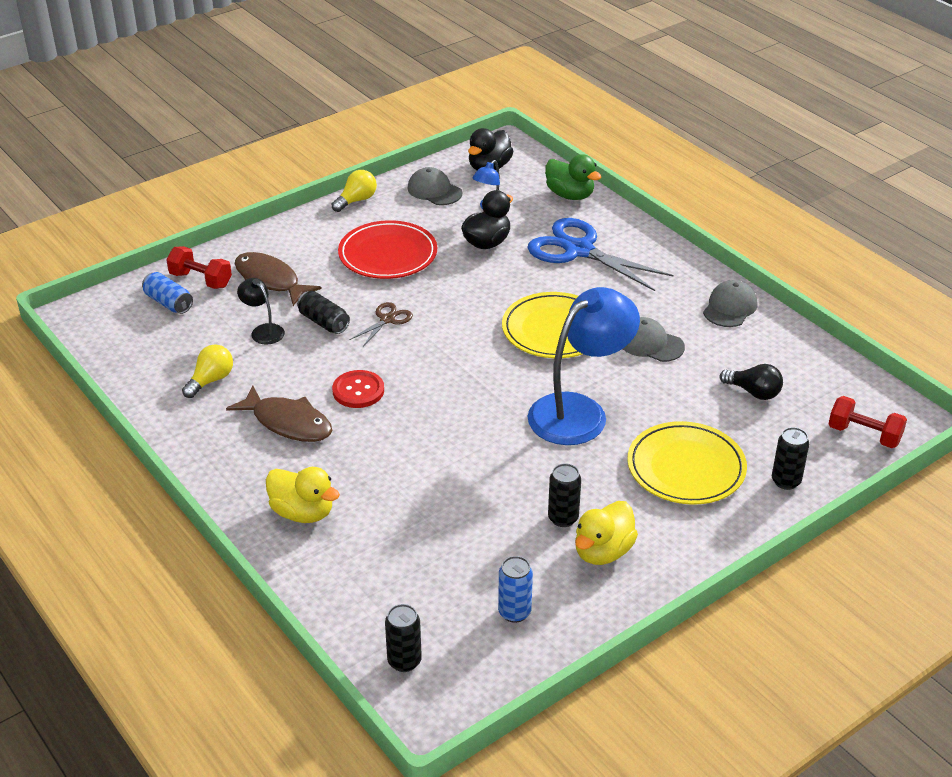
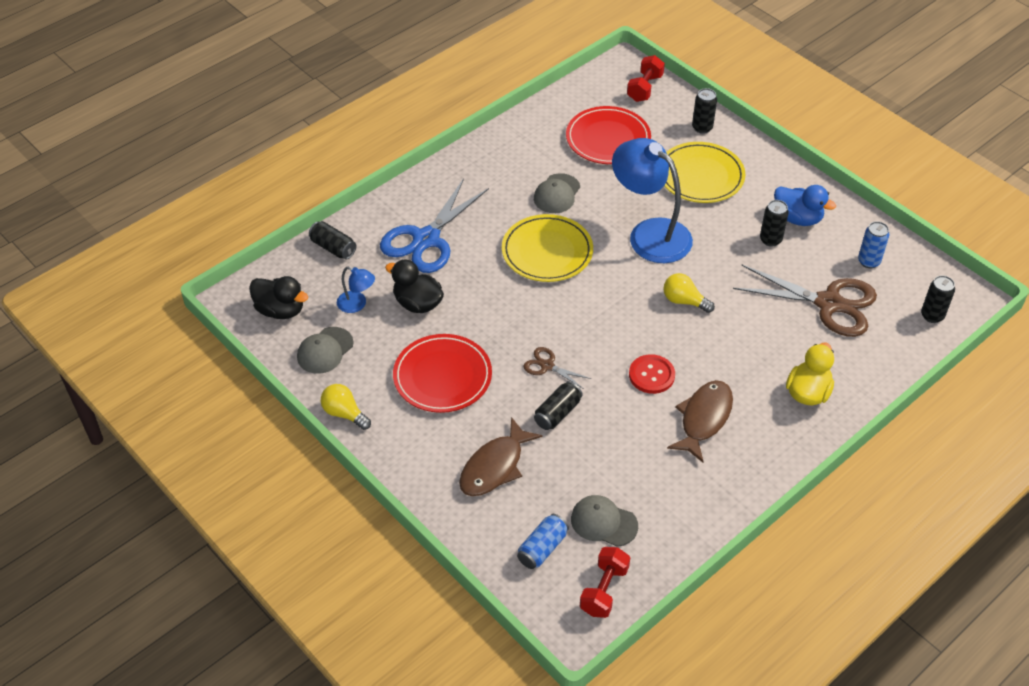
camera: 95 degrees left, 10 degrees up
red dumbbell [166,246,232,289] -> red dumbbell moved to [580,547,630,618]
yellow light bulb [182,345,233,398] -> yellow light bulb moved to [663,273,715,313]
black lamp [237,278,285,345] -> none
green duck [545,154,601,200] -> black can [309,221,356,259]
yellow duck [575,501,638,565] -> blue duck [774,185,836,226]
grey cap [703,280,757,327] -> grey cap moved to [571,495,638,547]
black light bulb [720,364,783,400] -> red plate [566,106,651,164]
none -> brown scissors [733,265,877,337]

